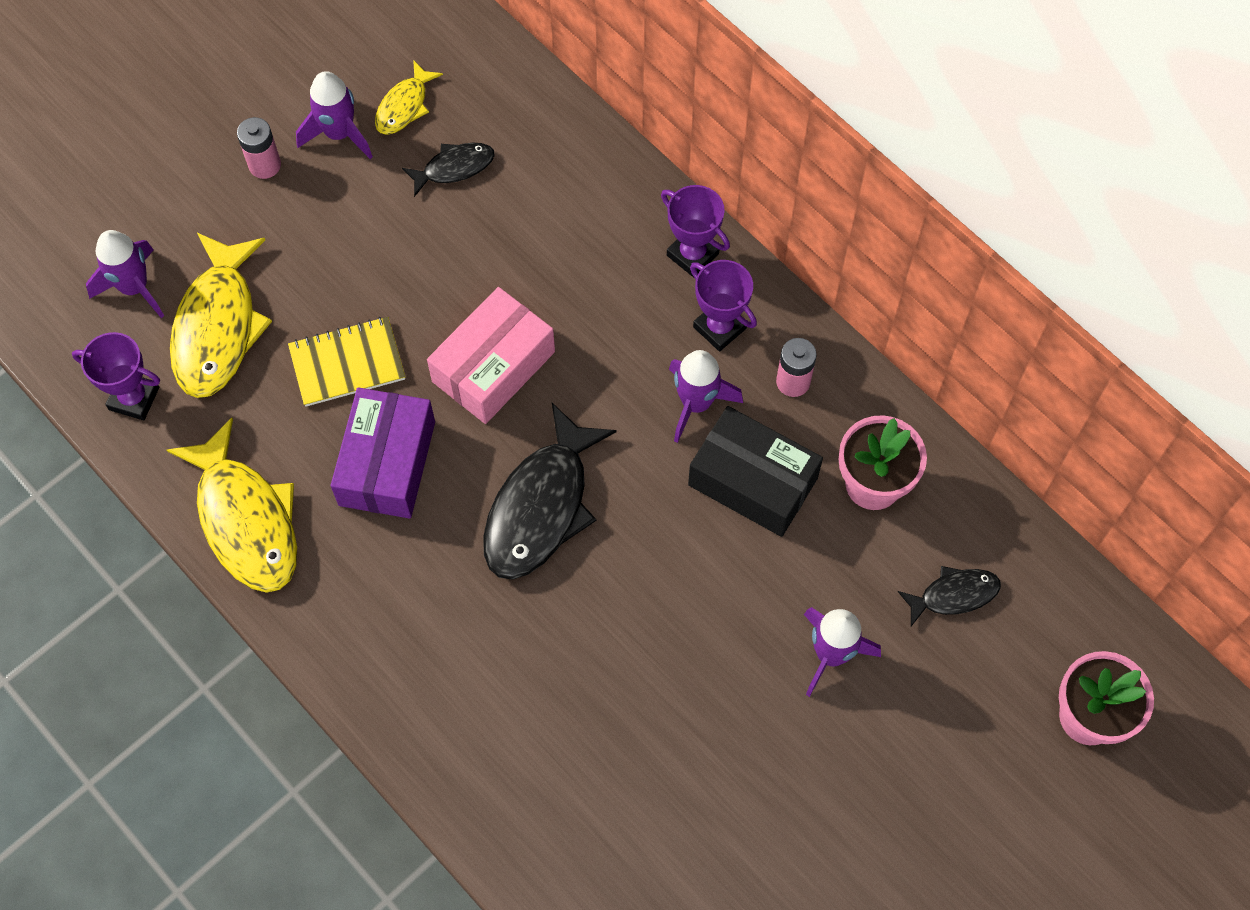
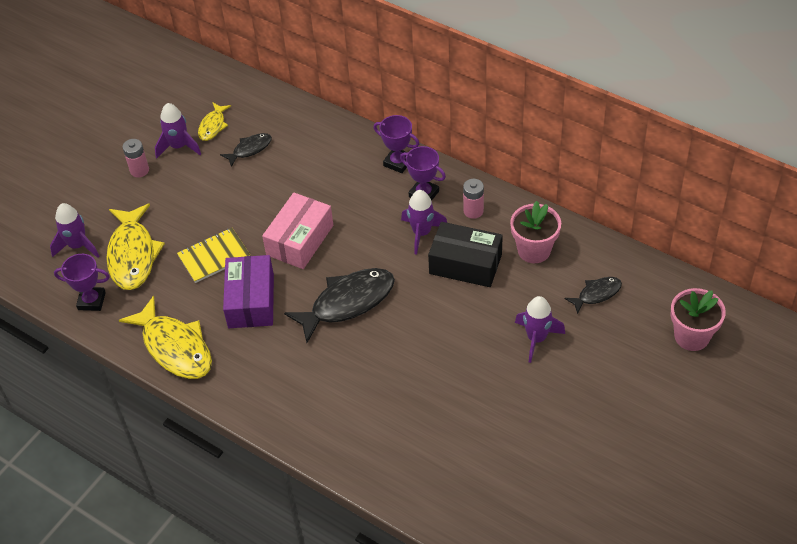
camera: 10 degrees left, 15 degrees down
black fish [483,403,617,580] -> black fish turned 135 degrees counterclockwise [284,268,395,343]

